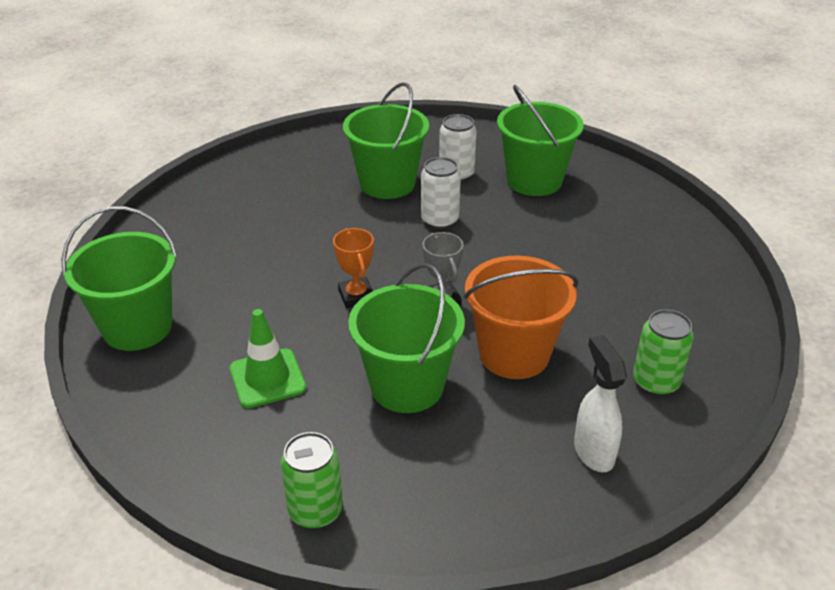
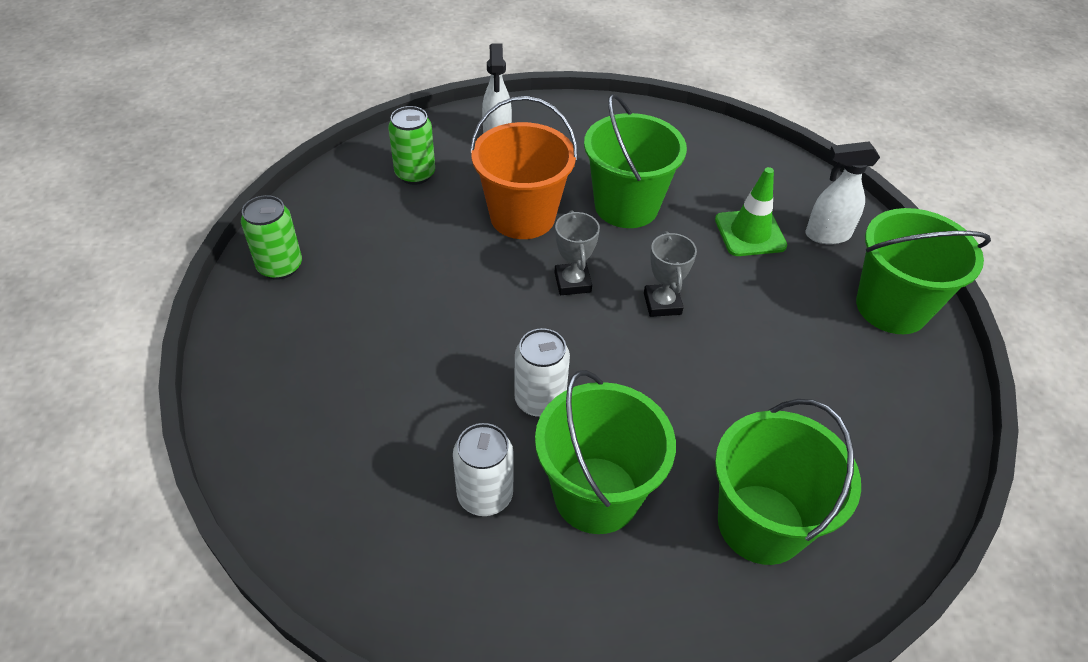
camera: 170 degrees left, 10 degrees up
green can [281,432,343,529] -> green can moved to [241,195,302,280]
orange trophy [333,228,374,308] -> grey trophy [644,231,697,317]
green bucket [497,85,584,196] -> green bucket moved to [715,399,861,565]
none -> white spray bottle [805,142,880,245]

